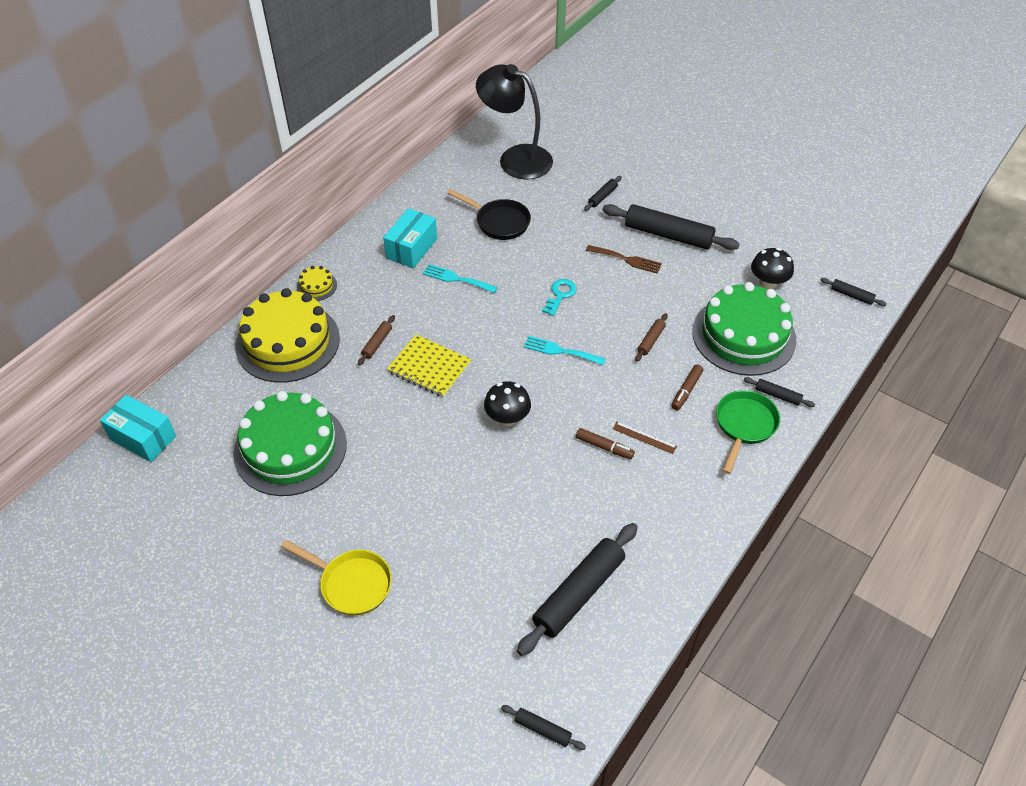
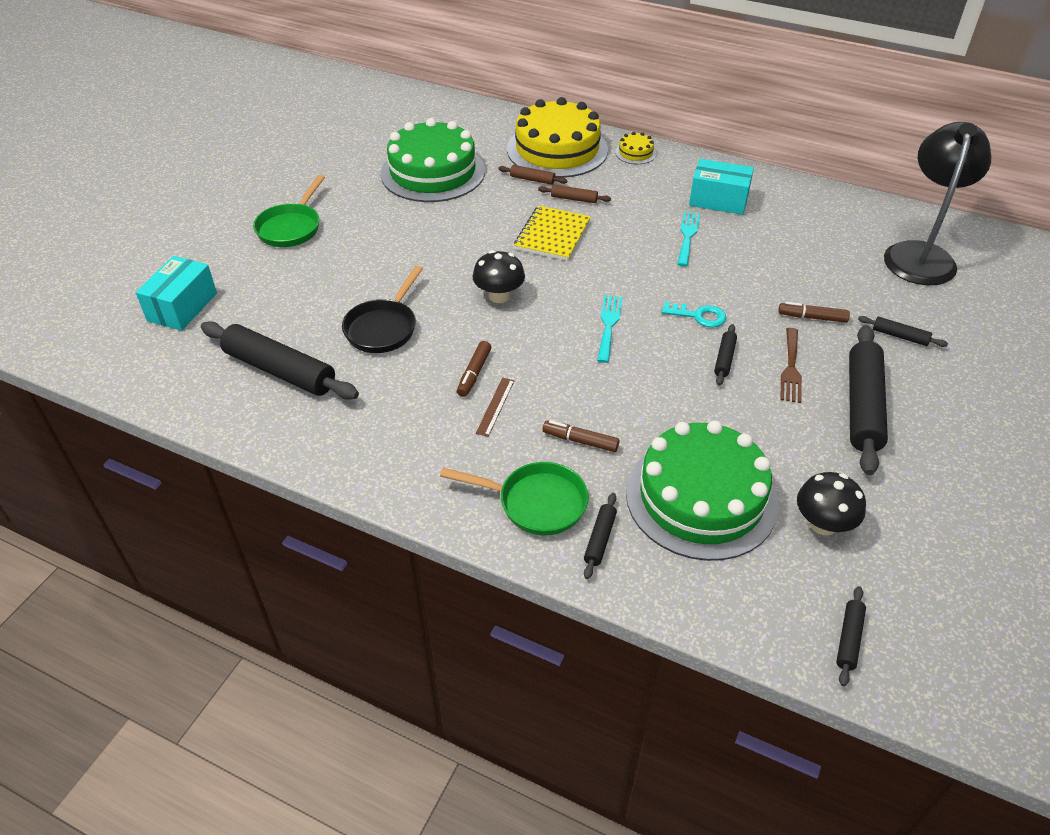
camera: 80 degrees right, 5 degrees down
turquoise box [100,395,176,462] -> turquoise box moved to [136,256,217,331]
yellow pan [281,540,392,615] -> green pan [253,175,325,247]
black pan [447,189,531,240] -> black pan moved to [342,266,423,353]
black rolling pin [501,705,586,750] -> black rolling pin moved to [714,324,737,385]
brown rolling pin [635,313,668,361] -> brown rolling pin moved to [498,165,567,185]
none -> brown marker [778,302,850,323]

